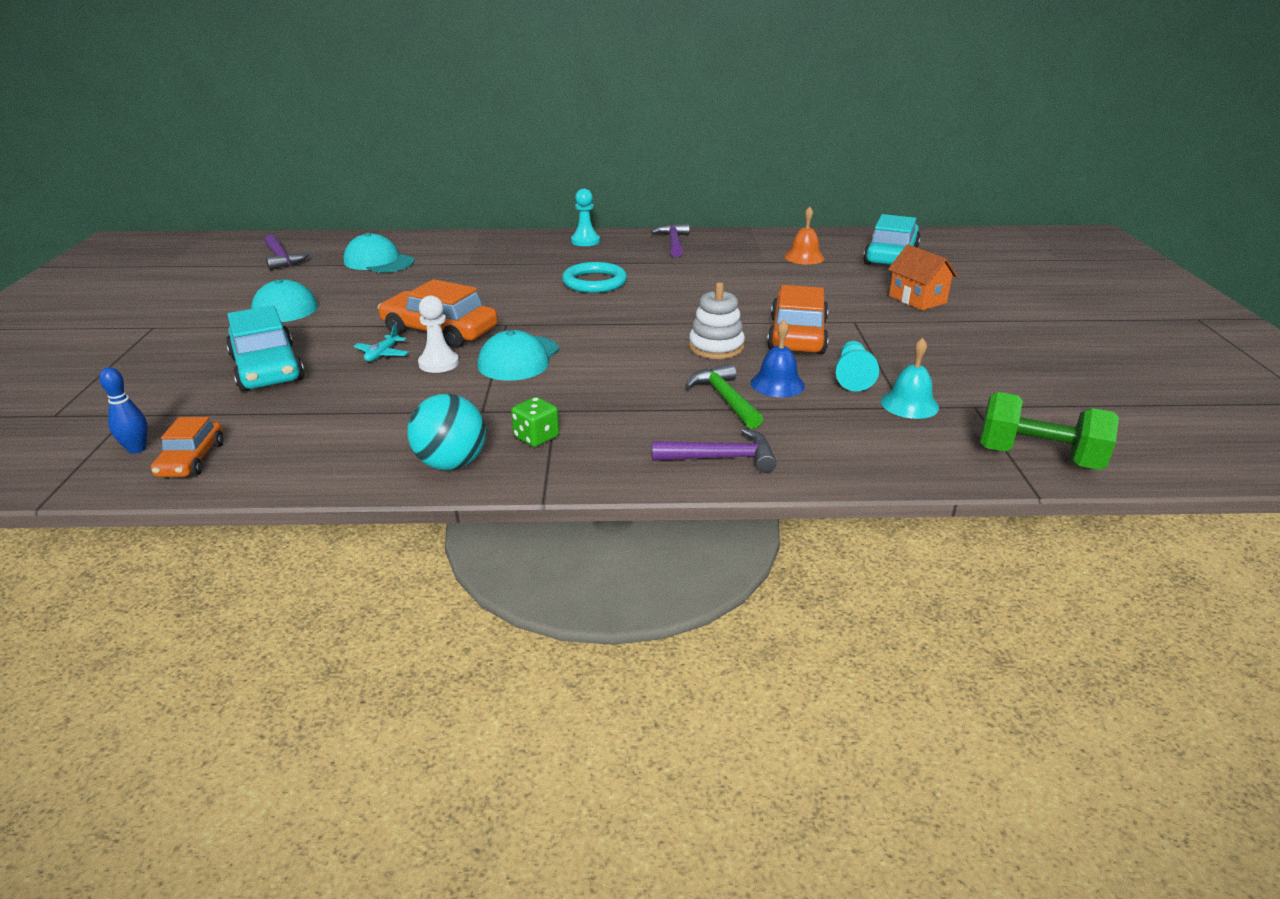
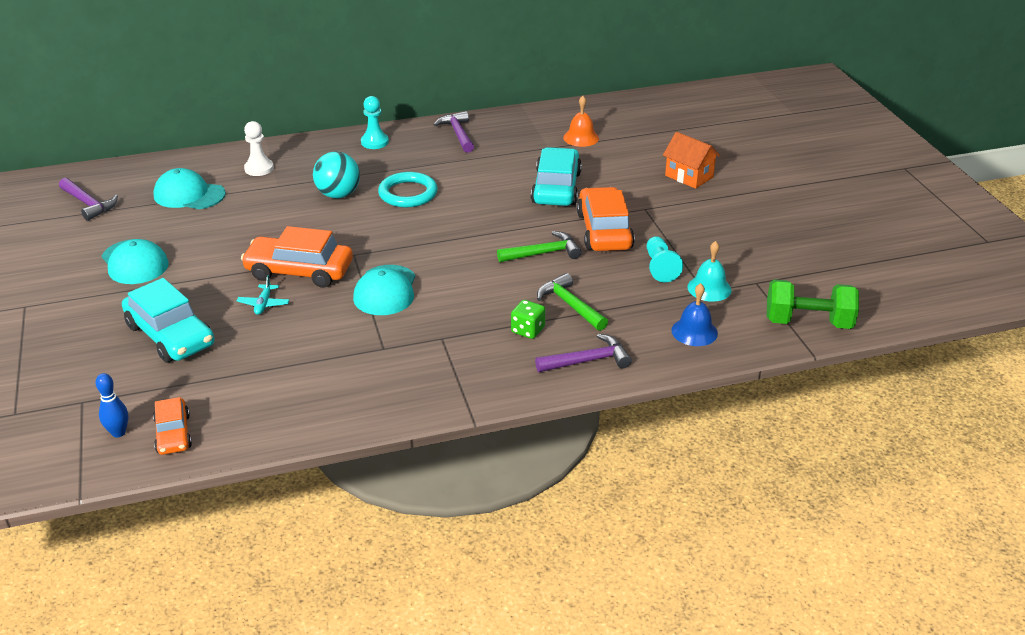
camera: 15 degrees left, 5 degrees up
turquoise ball [407,394,486,470] -> turquoise ball moved to [313,151,360,198]
white pawn [418,296,459,373] -> white pawn moved to [244,121,274,176]
green dice [511,397,559,447] -> green dice moved to [511,300,545,339]
white stacking toy [689,282,745,359] -> green hammer [497,231,582,262]
blue bell [751,320,805,397] -> blue bell moved to [671,283,718,346]
turquoise car [863,214,921,265] -> turquoise car moved to [531,147,582,206]

